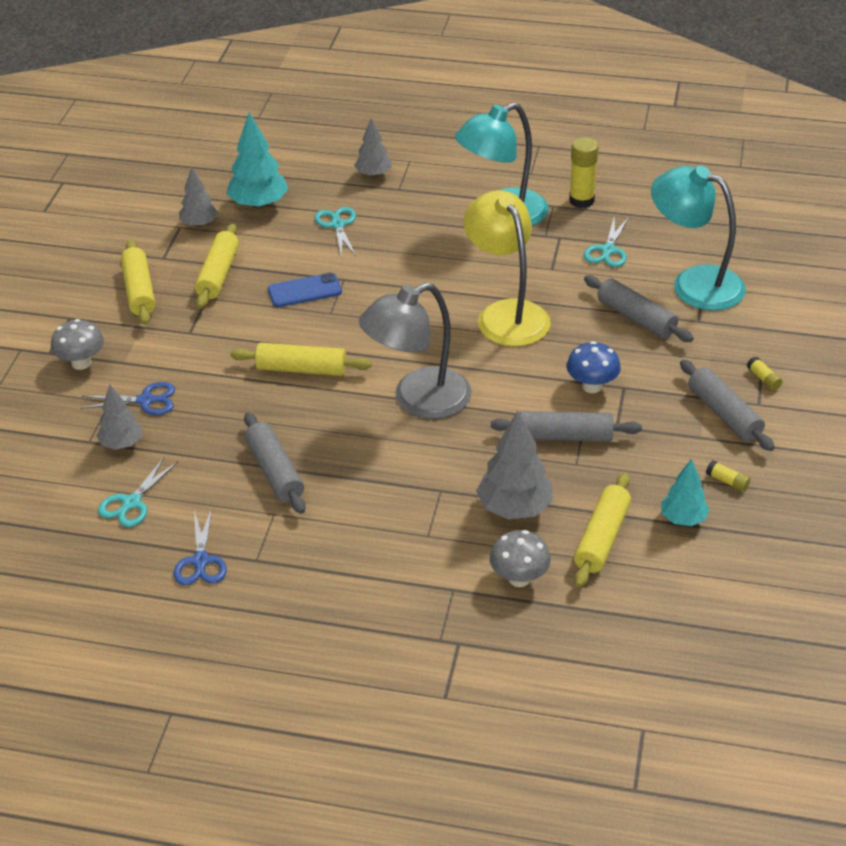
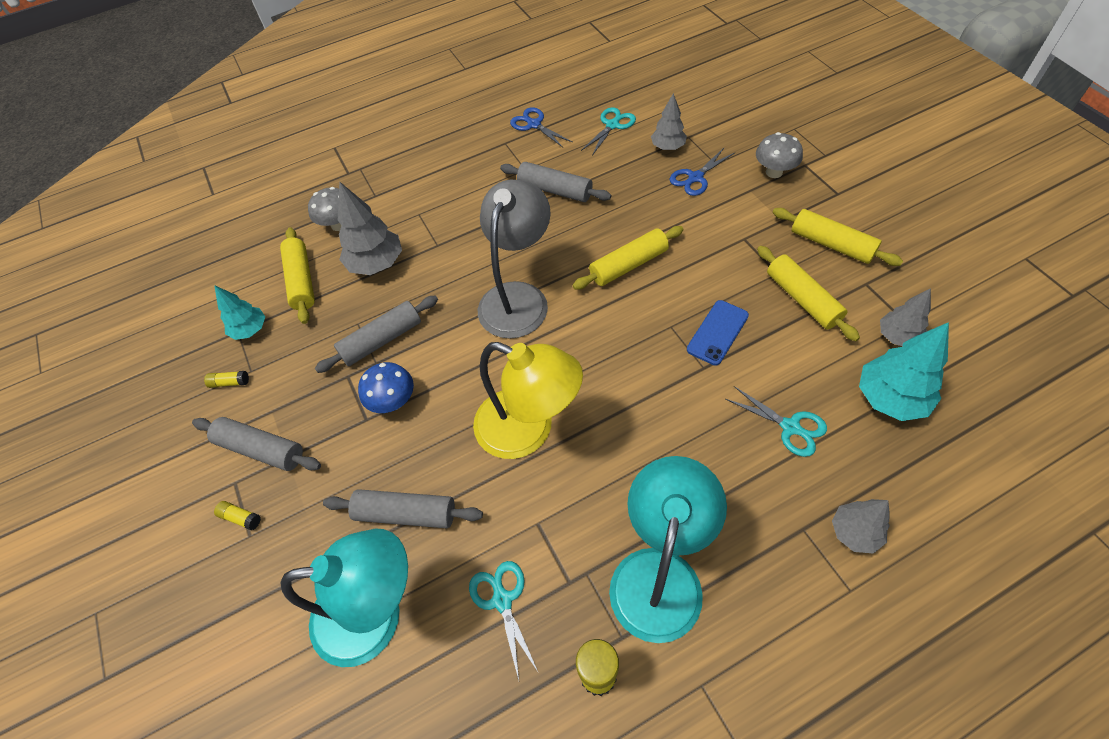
camera: 145 degrees right, 15 degrees up
turquoise scissors [98,457,178,527] -> turquoise scissors turned 45 degrees clockwise [581,107,636,156]

